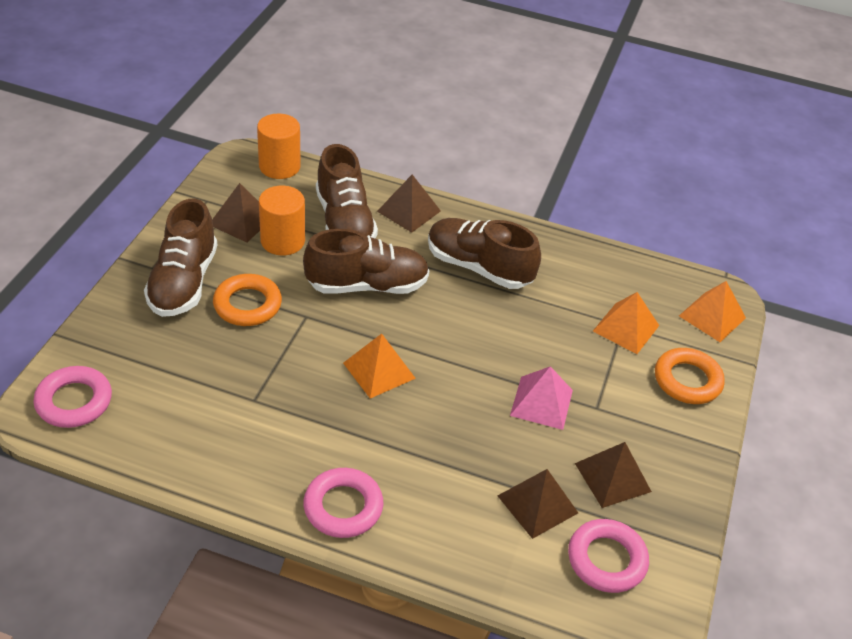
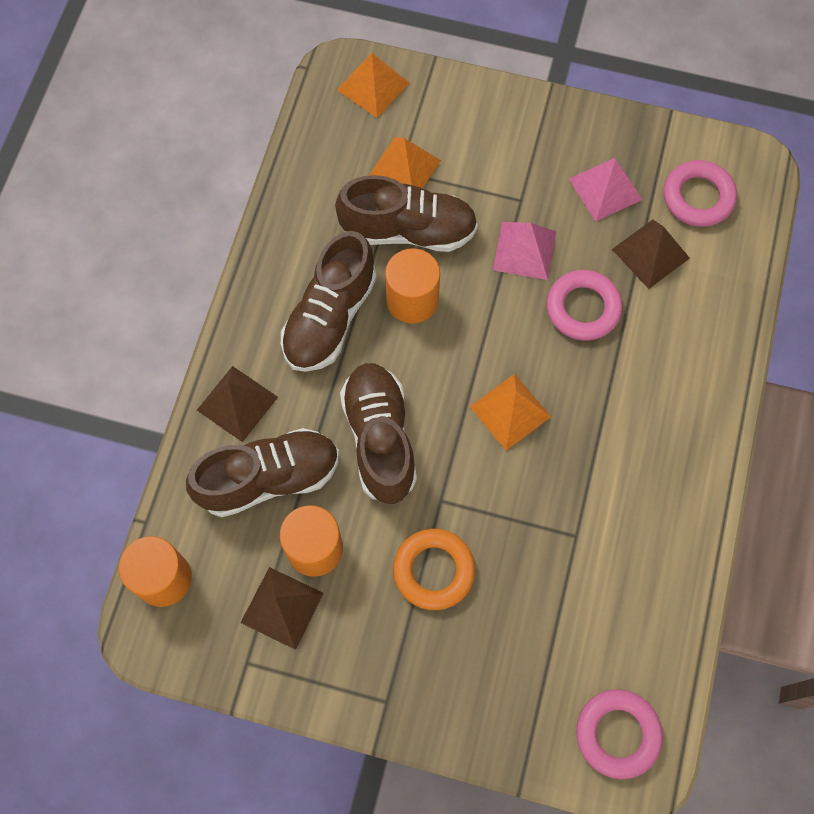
camera: 90 degrees left, 25 degrees up
brown shoe [144,199,217,317] -> brown shoe moved to [335,175,478,252]
pink ring [303,468,384,538] -> pink ring moved to [547,270,622,341]
brown pyramid [575,442,652,508] -> pink pyramid [569,158,643,221]
orange ring [655,348,725,404] -> none
none -> orange cylinder [385,248,440,324]

